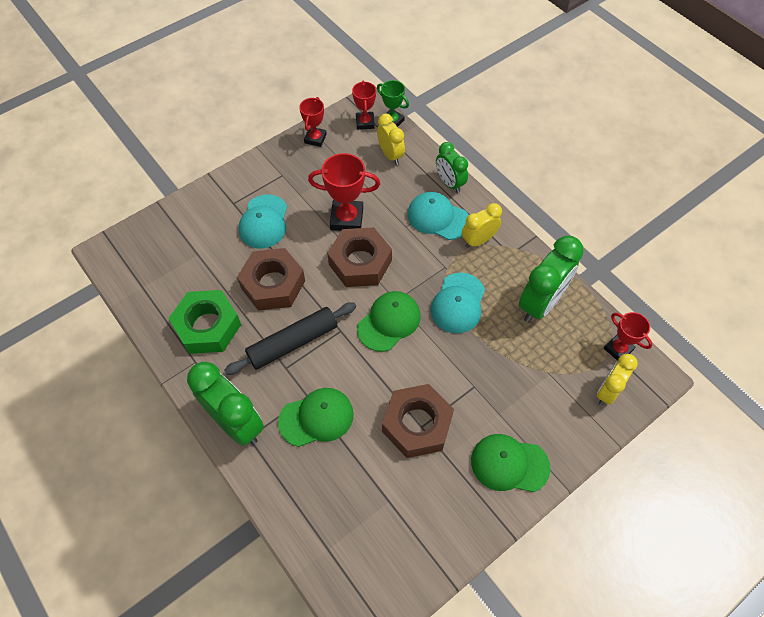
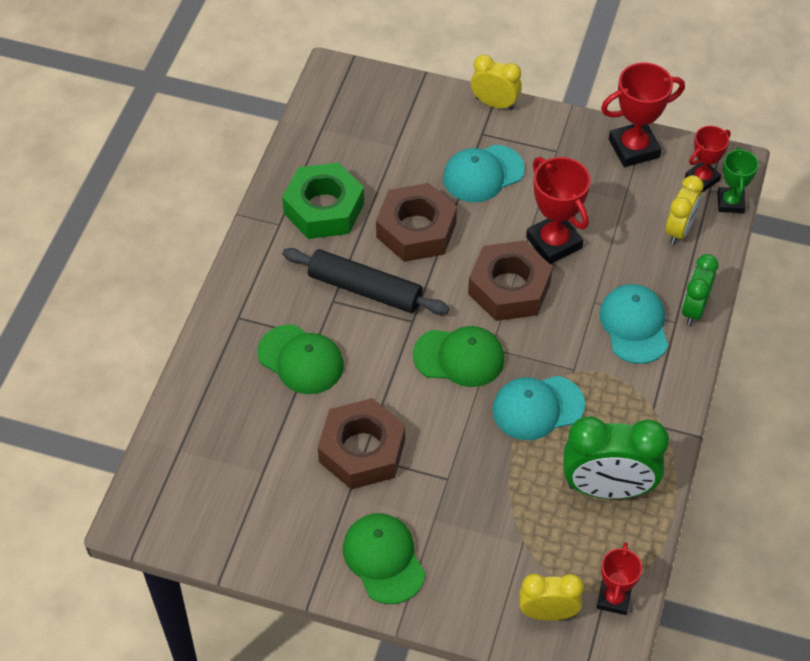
camera: 55 degrees right, 5 degrees down
green clock [187,362,264,446] -> none
red trophy [299,97,327,147] -> red trophy [601,63,685,167], size x1.59
yellow clock [462,203,502,248] -> yellow clock moved to [471,55,522,110]

